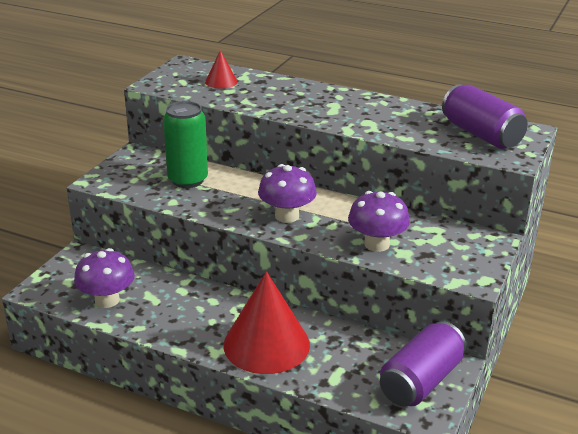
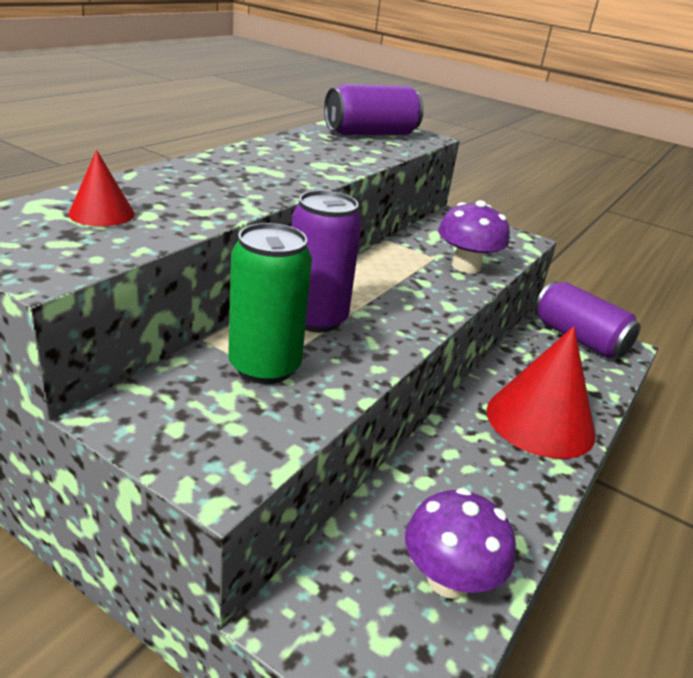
camera: 85 degrees left, 0 degrees up
purple mushroom [258,164,317,223] -> none
none -> purple can [291,190,362,333]

